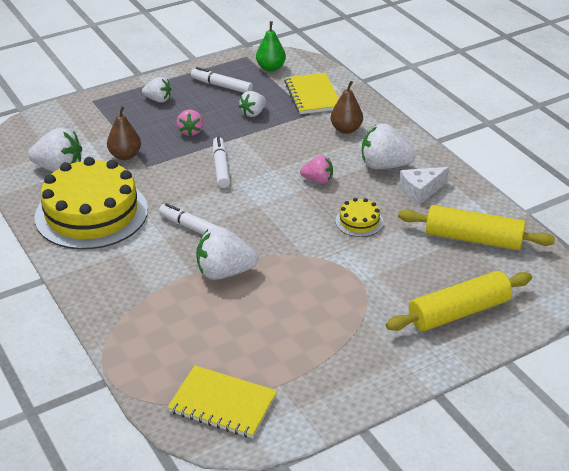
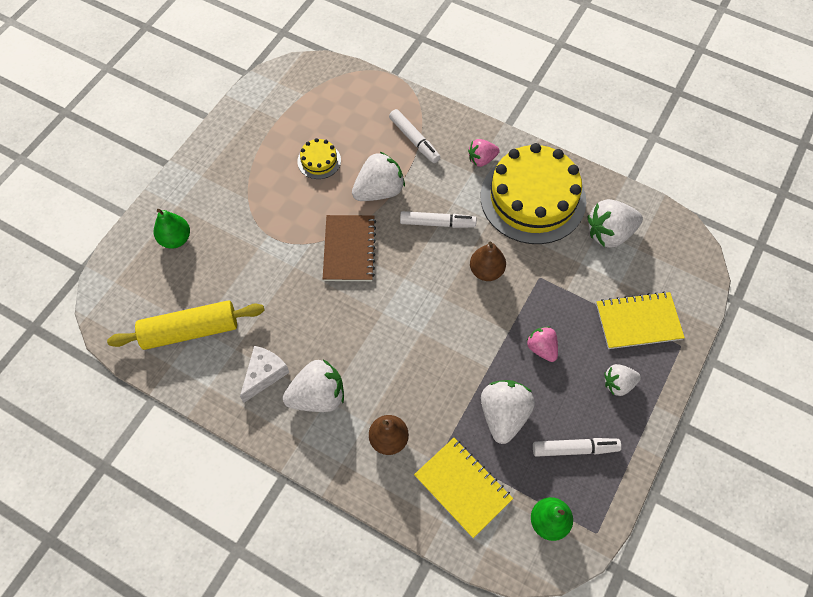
camera: 150 degrees right, 25 degrees up
brown pear [107,106,141,160] -> brown pear moved to [470,242,506,281]
yellow notebook [167,366,277,438] -> yellow notebook moved to [596,291,685,349]
white marker [213,136,230,188] -> white marker moved to [389,109,440,163]
white strawberry [239,91,266,117] -> white strawberry [481,380,535,444], size x1.66
pink strawberry [300,155,333,184] -> pink strawberry moved to [468,139,500,167]
yellow cake [335,198,383,237] -> yellow cake moved to [297,138,341,179]
yellow rolling pin [386,271,532,331] -> green pear [154,209,190,248]
none -> brown notebook [323,215,376,281]

